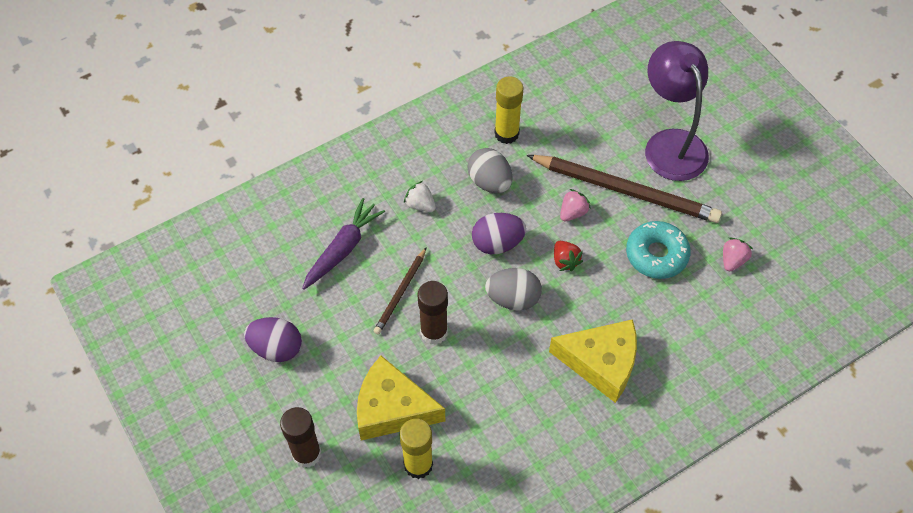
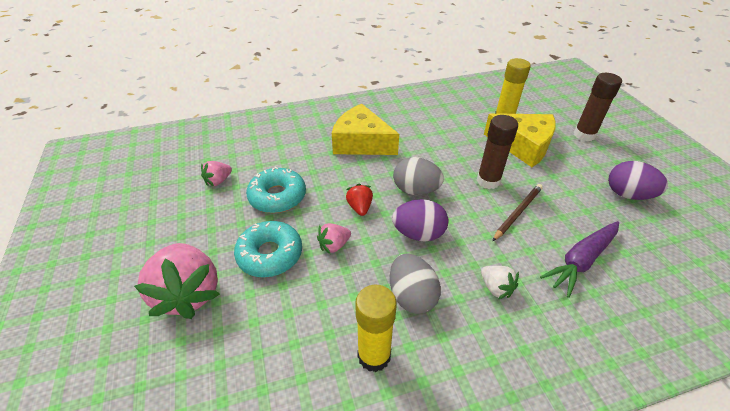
camera: 165 degrees left, 15 degrees down
brown pencil [527,155,722,223] -> turquoise donut [234,221,302,277]
purple lamp [645,41,709,181] -> pink strawberry [134,243,220,319]

